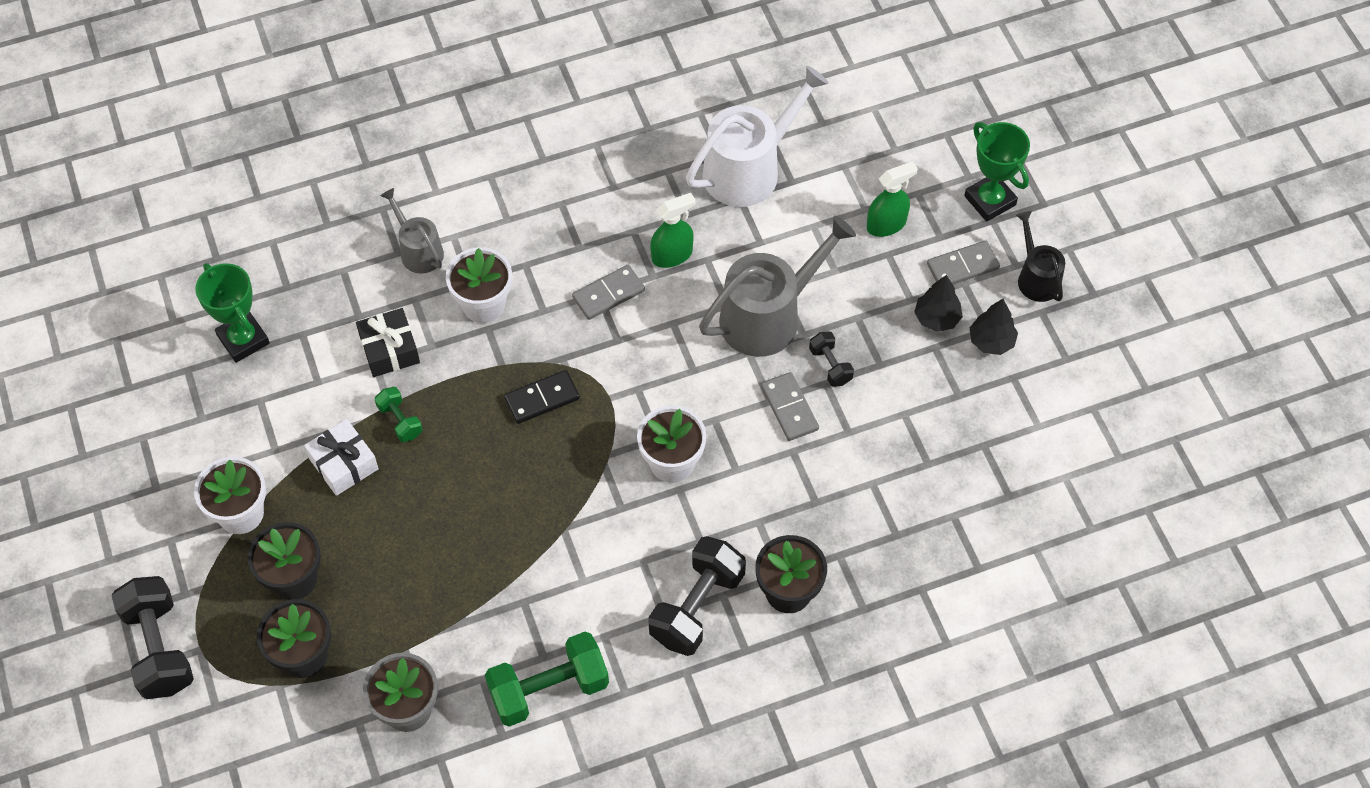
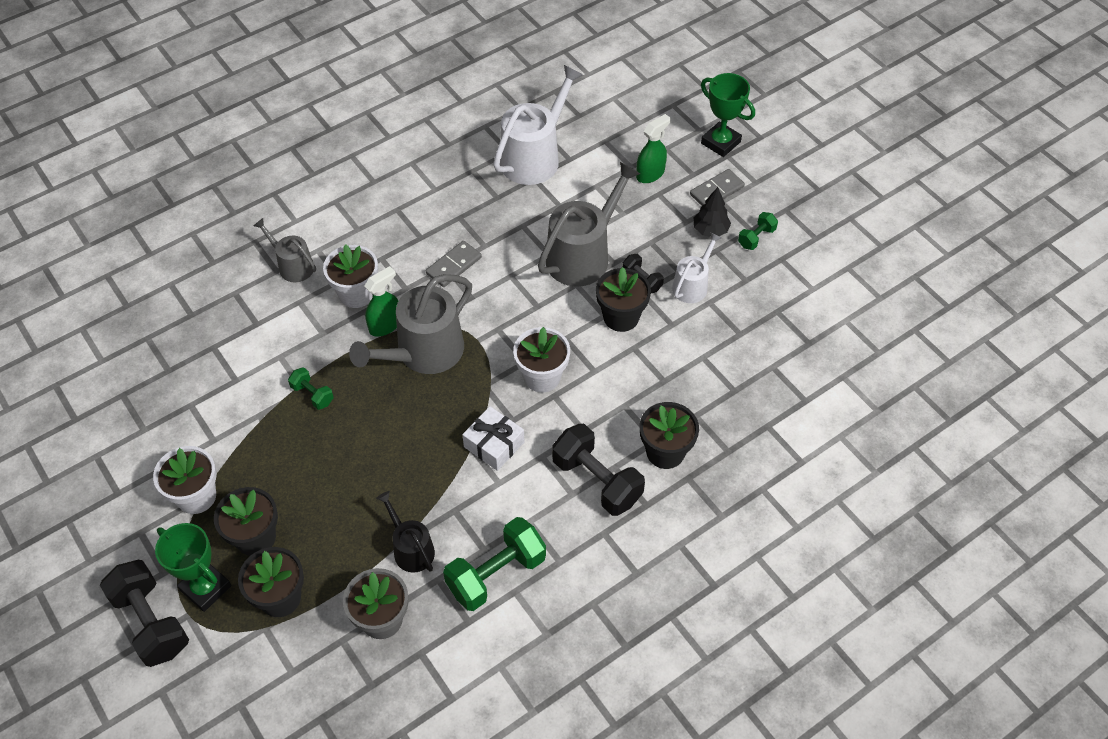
camera: 15 degrees left, 5 degrees down
green trophy [195,263,270,363] -> green trophy moved to [155,523,231,612]
white gift [304,419,379,496] -> white gift moved to [462,406,524,471]
black gift [356,308,420,377] -> none
black domino [504,370,580,424] -> grey watering can [349,274,472,374]
black dumbbell [648,536,746,656] -> black dumbbell turned 60 degrees counterclockwise [552,424,645,516]
green spray bottle [650,193,695,268] -> green spray bottle moved to [364,266,398,337]
grey domino [761,372,819,441] -> black flower pot [596,267,651,332]
black tree [970,299,1018,355] -> green dumbbell [738,212,778,250]
black watering can [1016,211,1065,302] -> black watering can moved to [376,491,435,573]
none -> white watering can [672,233,722,303]

